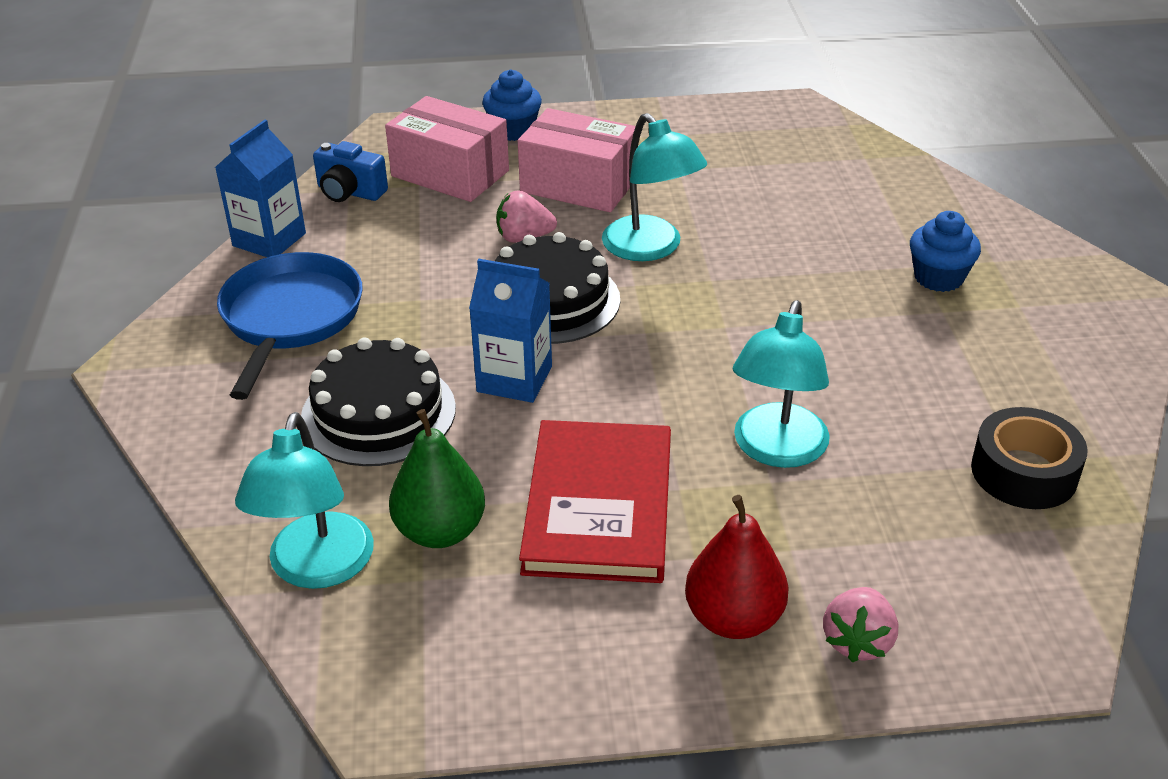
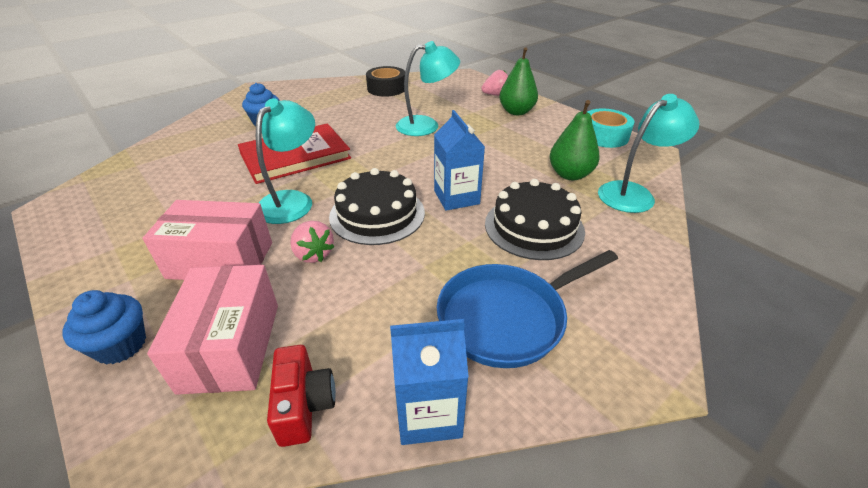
camera: 125 degrees left, 0 degrees up
blue camera [313,141,388,202] -> red camera [267,345,336,447]
pink box [518,108,636,212] -> pink box turned 75 degrees counterclockwise [143,200,272,280]
red book [519,420,671,583] -> red book moved to [238,123,351,184]
red pear [685,495,789,639] -> green pear [499,47,538,115]
none -> turquoise tape [588,108,634,148]

